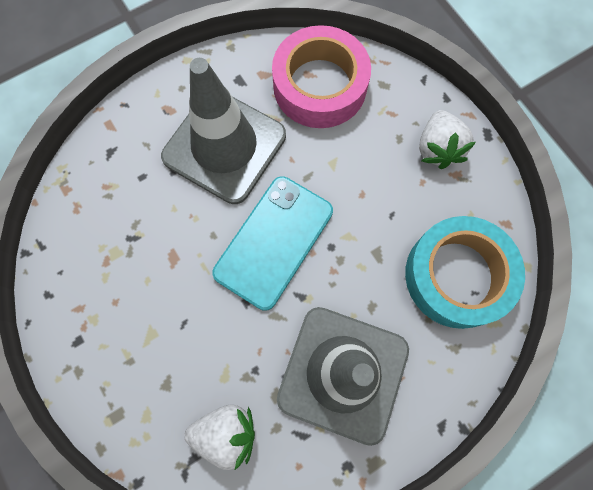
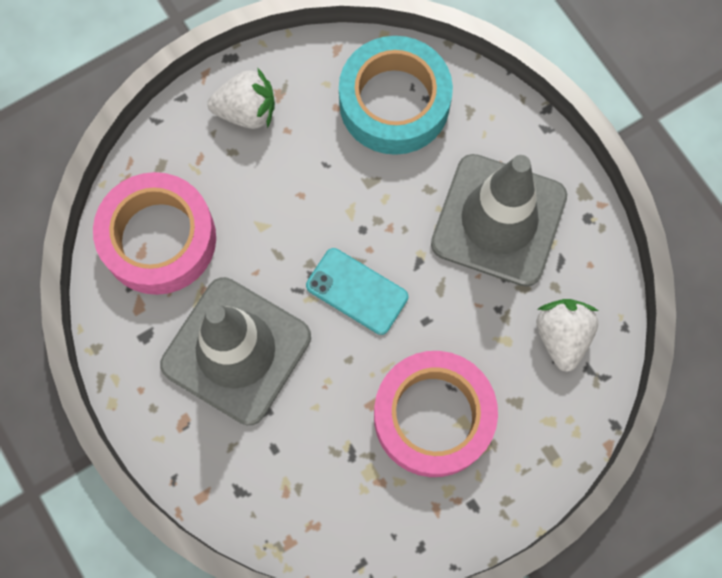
camera: 90 degrees left, 0 degrees up
turquoise phone [212,176,333,311] -> turquoise phone [306,248,408,335], size x0.66
none -> pink tape [374,351,498,477]

